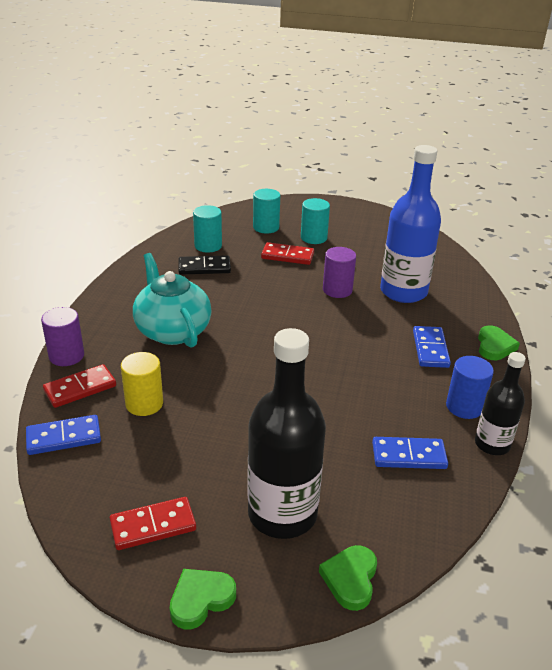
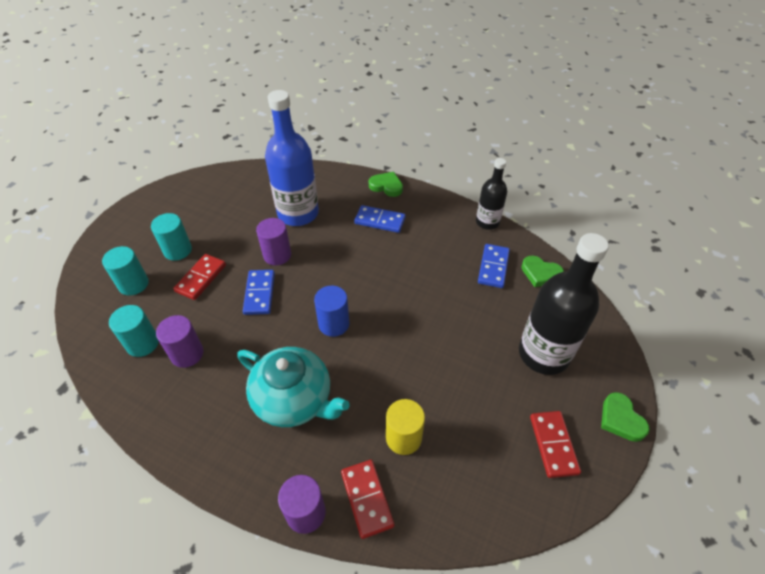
camera: 75 degrees left, 15 degrees up
blue domino [26,415,101,455] -> blue domino moved to [243,270,275,315]
turquoise teapot [133,253,211,348] -> turquoise teapot turned 135 degrees counterclockwise [237,347,350,427]
black domino [178,256,231,275] -> purple cylinder [156,315,203,368]
green heart [319,545,377,611] -> green heart moved to [521,256,564,287]
blue cylinder [446,356,494,419] -> blue cylinder moved to [314,286,349,337]

